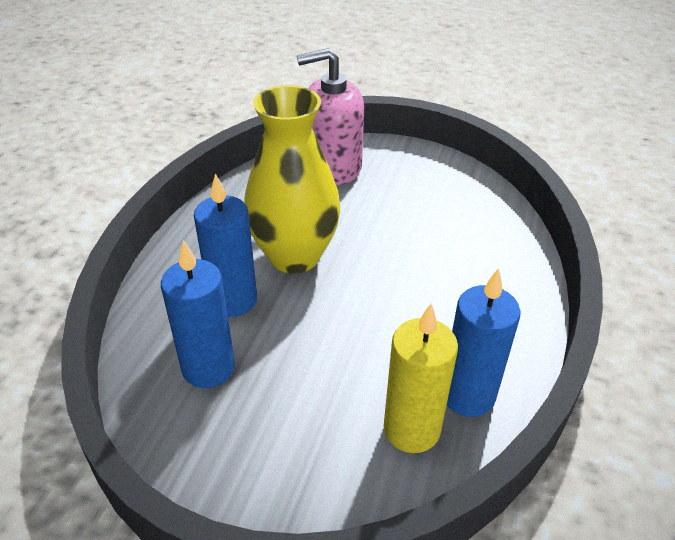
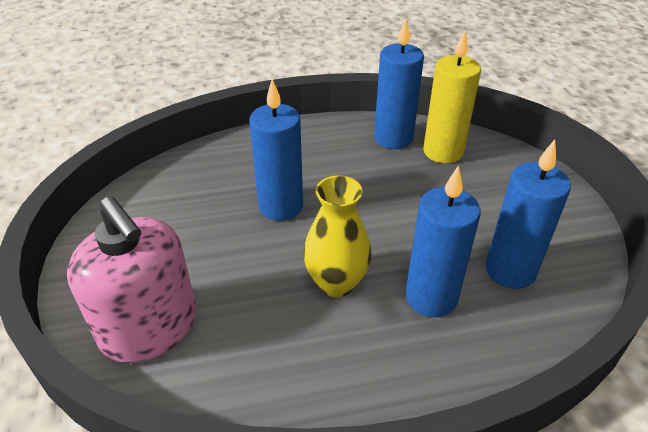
camera: 120 degrees left, 0 degrees up
yellow vase [244,85,340,273] -> yellow vase [303,175,372,297], size x0.63
none -> blue candle [249,79,303,221]

